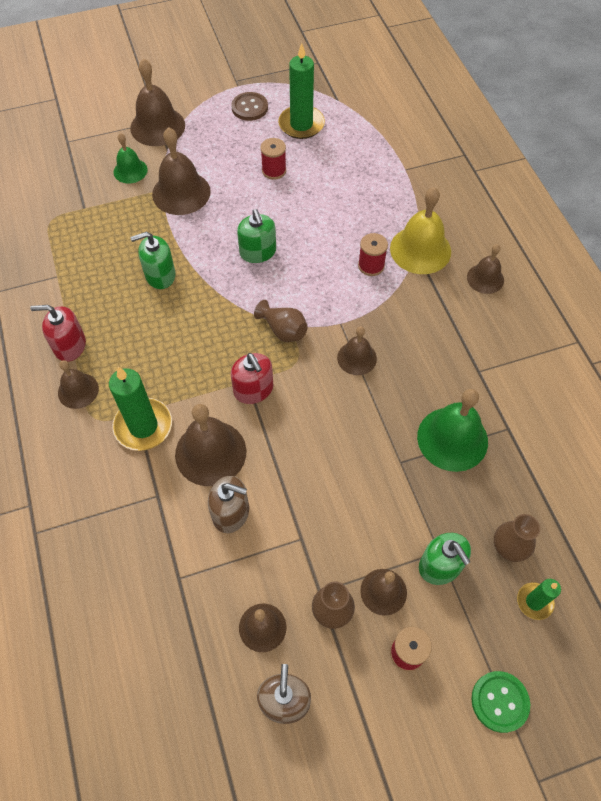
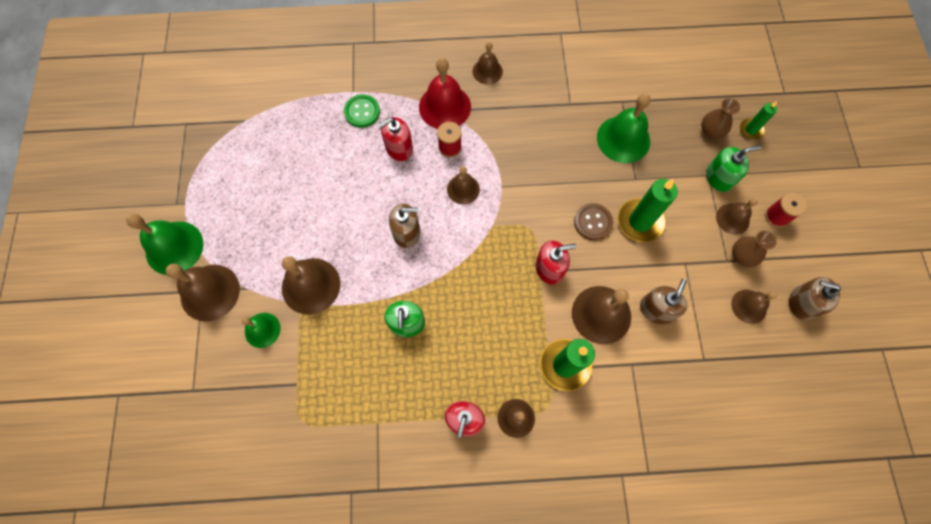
camera: 75 degrees left, 10 degrees up
brown button [231,92,268,121] -> brown button moved to [574,203,613,240]
green soap dispenser [237,209,276,263] -> brown soap dispenser [389,203,420,248]
brown vase [254,300,308,342] -> none
red spool [260,138,286,180] -> none
green candle [278,43,325,139] -> green candle moved to [618,179,678,242]
brown bell [337,326,377,375] -> brown bell moved to [447,167,480,205]
yellow bell [390,187,451,274] -> red bell [419,58,471,129]
green button [471,671,530,733] -> green button moved to [344,94,380,128]
none -> green bell [126,214,203,275]
none -> red soap dispenser [377,117,413,161]

